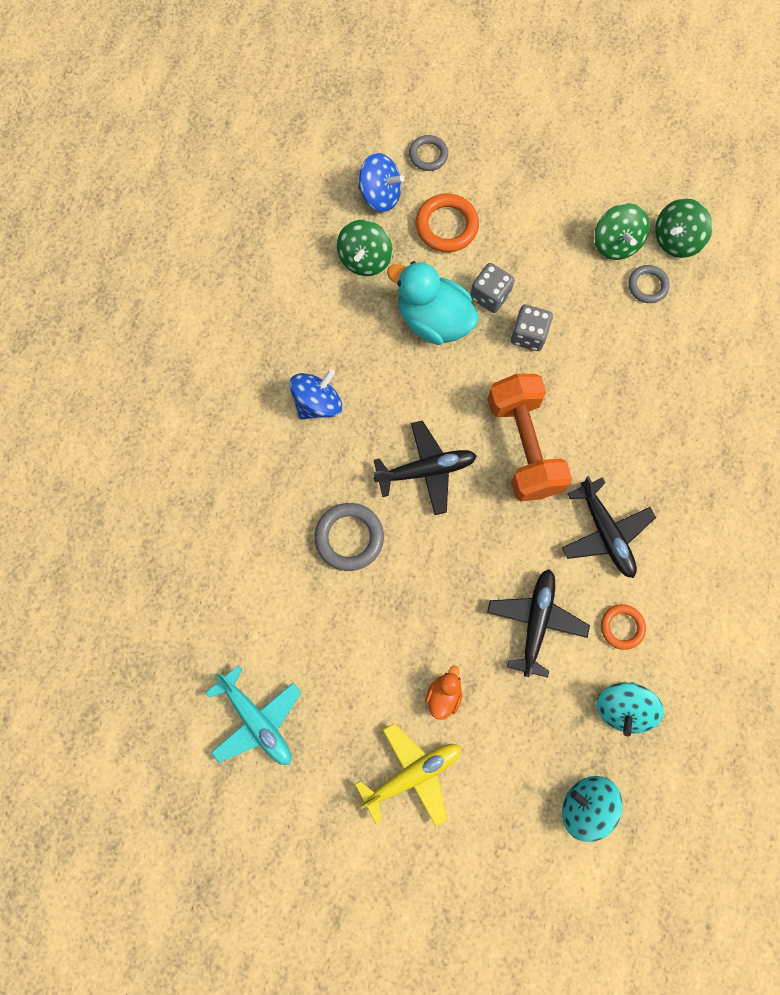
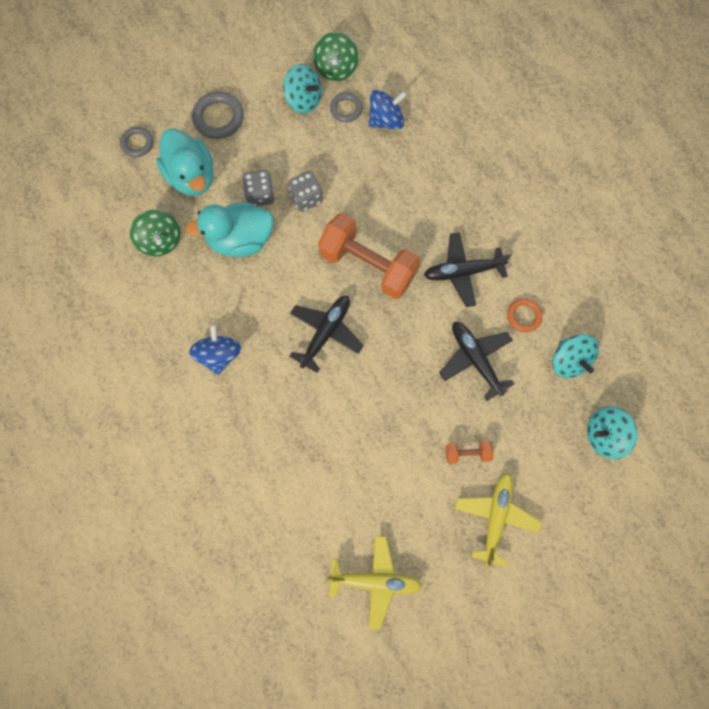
camera: 45 degrees left, 0 degrees up
turquoise plane [205,665,302,765] -> yellow plane [326,535,422,630]
grey ring [314,503,384,571] -> grey ring moved to [192,92,244,139]
blue spinning top [358,153,404,212] -> blue spinning top moved to [369,90,407,130]
orange ring [416,193,479,252] -> turquoise duck [156,128,213,196]
orange duck [425,666,462,720] -> orange dumbbell [446,441,493,464]
black plane [562,476,656,578] -> black plane turned 150 degrees clockwise [424,232,512,307]
green spinning top [594,203,650,260] -> turquoise spinning top [283,64,322,114]

